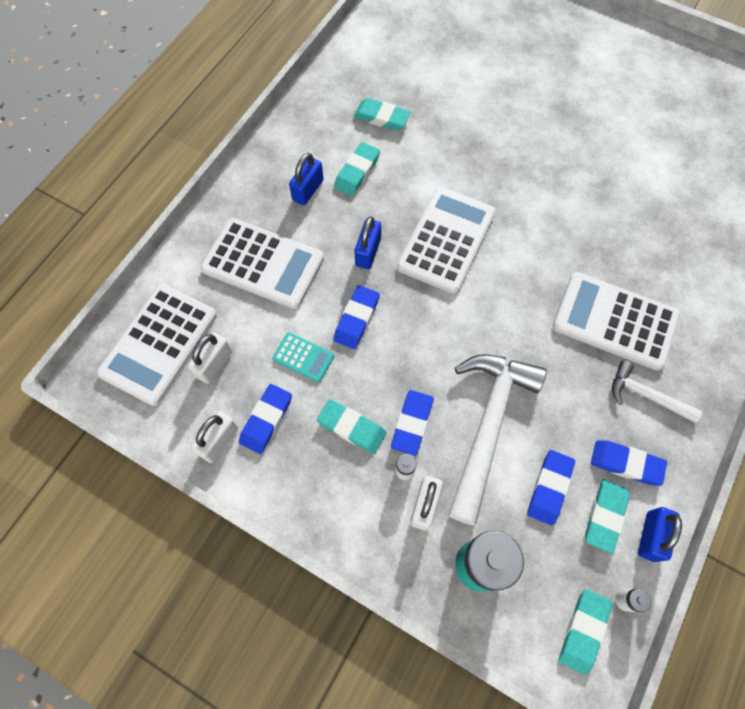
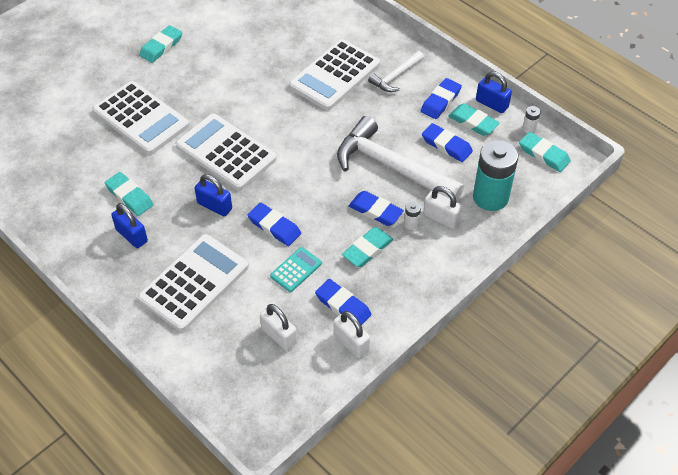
camera: 75 degrees left, 15 degrees down
white calculator [97,284,217,406] -> white calculator moved to [93,81,189,155]
turquoise eraser [354,98,411,131] -> turquoise eraser moved to [139,25,182,63]

